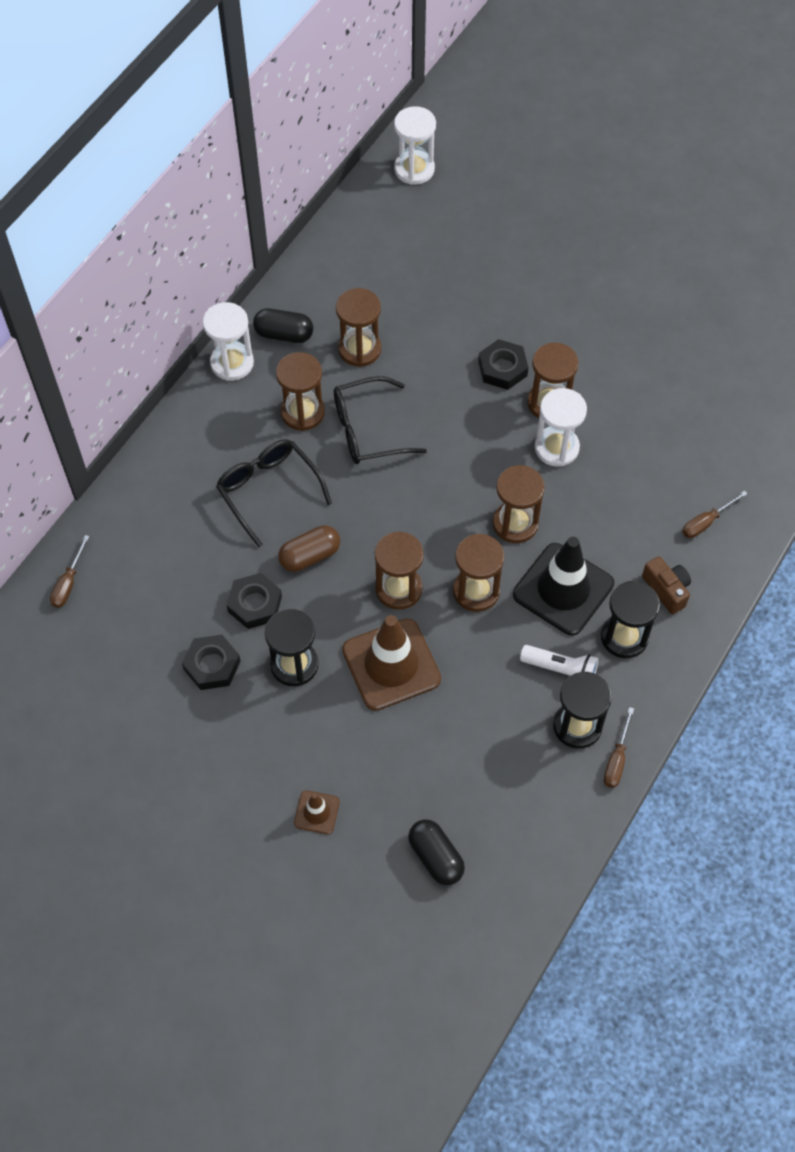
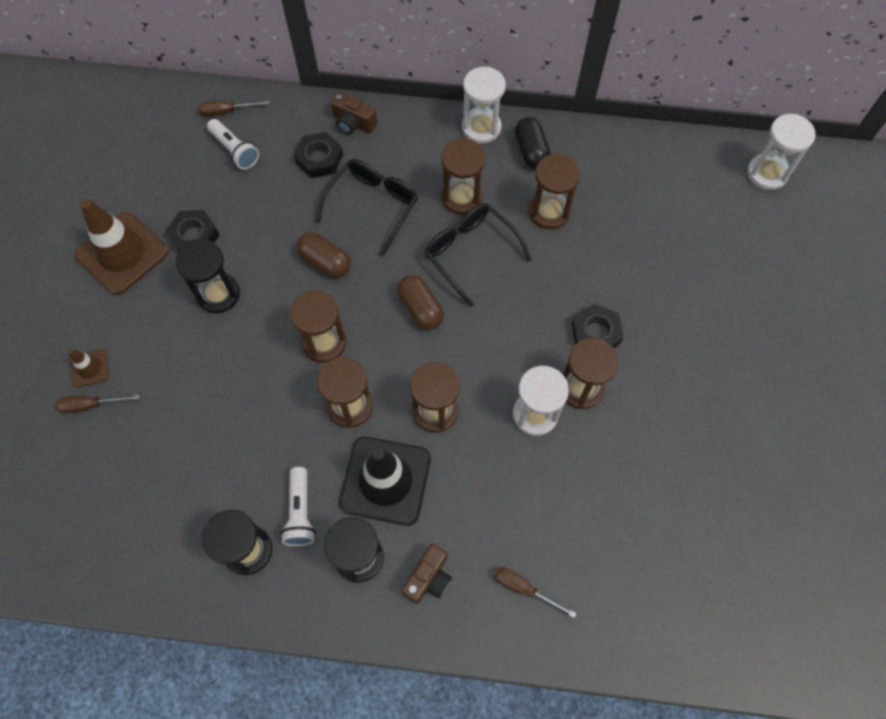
camera: 65 degrees right, 5 degrees up
black nut [227,573,282,629] -> black nut moved to [294,132,343,178]
brown traffic cone [342,615,441,711] -> brown traffic cone moved to [74,199,169,295]
black capsule [408,819,465,885] -> none
brown screwdriver [604,707,634,788] -> brown screwdriver moved to [55,395,139,413]
none -> white flashlight [207,119,259,170]
none -> brown camera [331,92,377,134]
none -> brown capsule [397,275,444,330]

